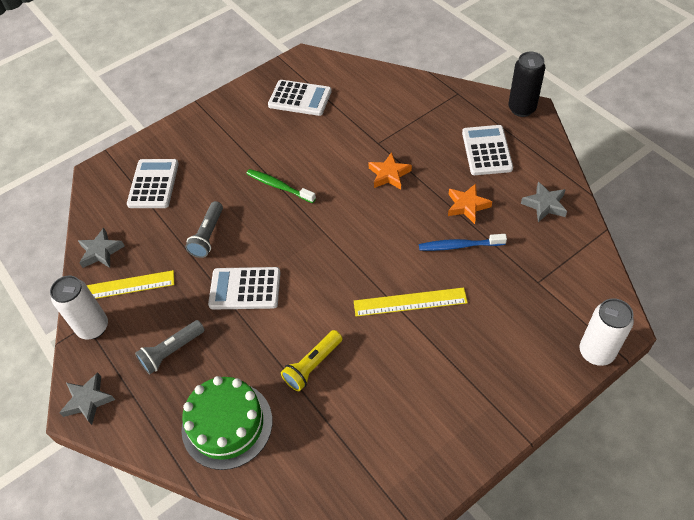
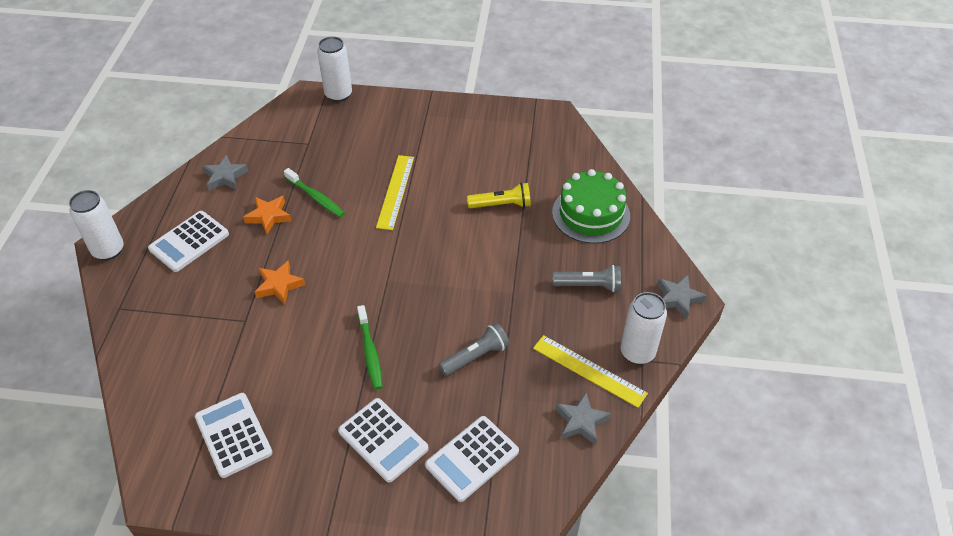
camera: 140 degrees left, 5 degrees down
white calculator [208,267,280,309] -> white calculator moved to [338,398,429,483]
yellow ruler [354,287,468,317] -> yellow ruler turned 60 degrees clockwise [376,155,414,230]
blue toothbrush [419,234,507,251] -> green toothbrush [284,168,345,217]
black can [508,52,545,117] -> white can [69,190,124,260]

